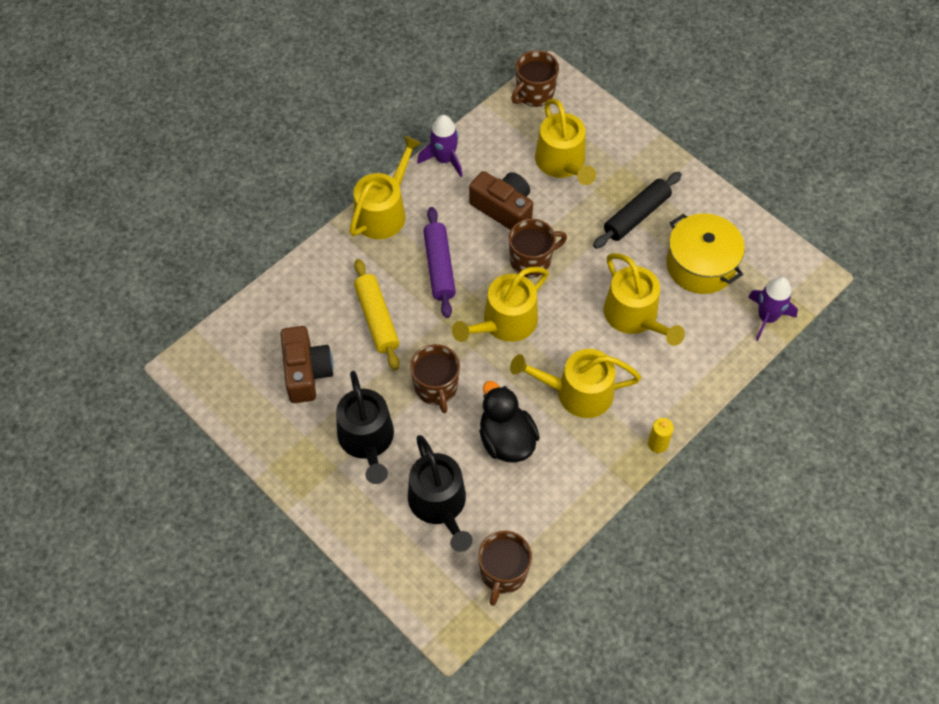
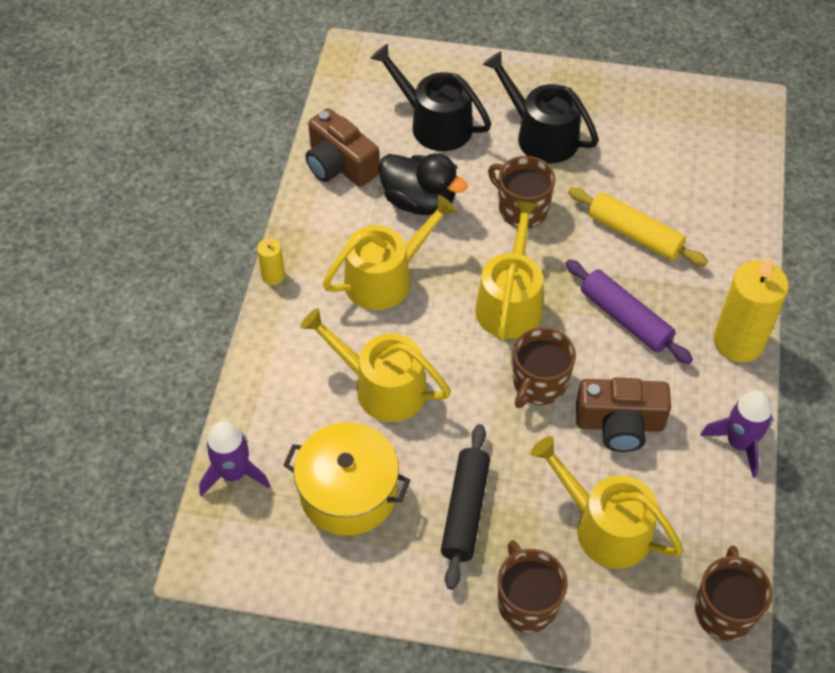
camera: 145 degrees right, 5 degrees down
brown camera [281,326,334,403] -> brown camera moved to [305,108,380,187]
yellow watering can [350,136,422,239] -> yellow candle [714,257,789,362]
brown mug [478,531,532,606] -> brown mug moved to [498,540,568,633]

